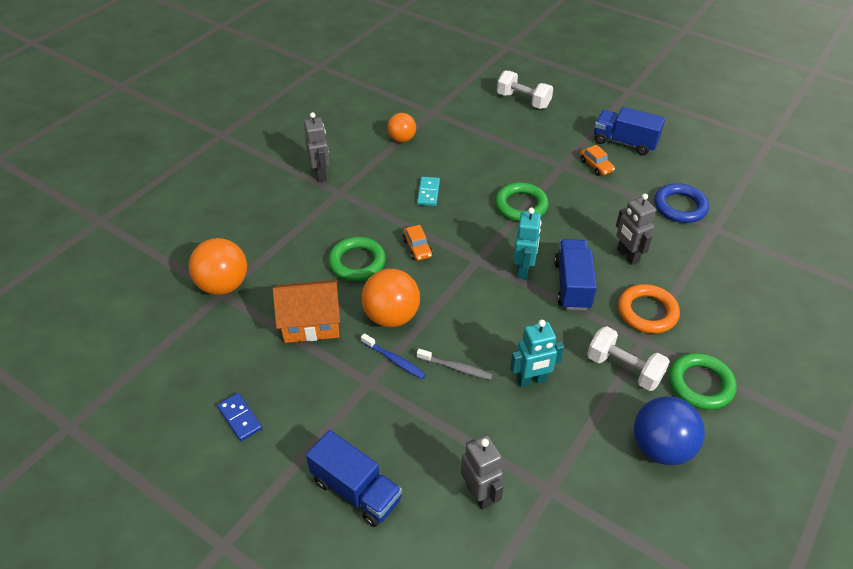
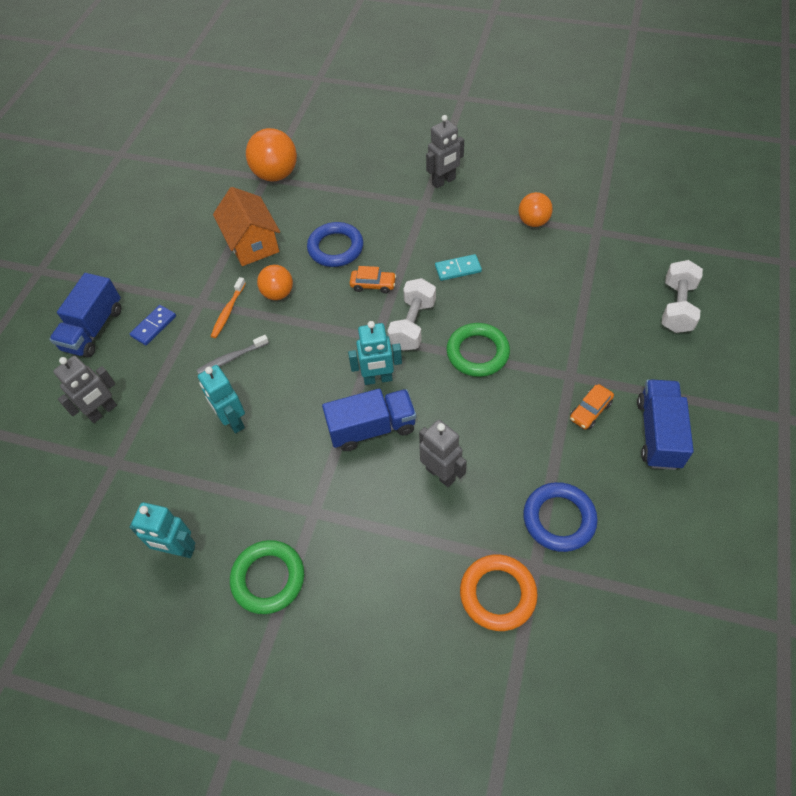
camera: 75 degrees right, 10 degrees up
blue domino [217,393,262,441] -> blue domino moved to [130,305,176,345]
green ring [328,237,386,281] -> blue ring [307,222,363,267]
orange ball [361,269,420,327] -> orange ball [257,265,293,300], size x0.63
blue toothbrush [361,333,426,379] -> orange toothbrush [211,277,246,338]
orange car [403,225,432,261] -> orange car turned 135 degrees counterclockwise [350,266,396,294]
grey toothbrush [417,349,493,380] -> grey toothbrush turned 60 degrees clockwise [197,335,269,374]
white dumbbell [587,326,670,391] -> white dumbbell moved to [387,278,436,351]
grey robot [616,194,656,265] -> grey robot turned 90 degrees clockwise [419,420,467,487]
orange ring [618,284,680,334] -> orange ring moved to [460,555,538,631]
blue ball [634,396,705,465] -> turquoise robot [129,502,195,558]

